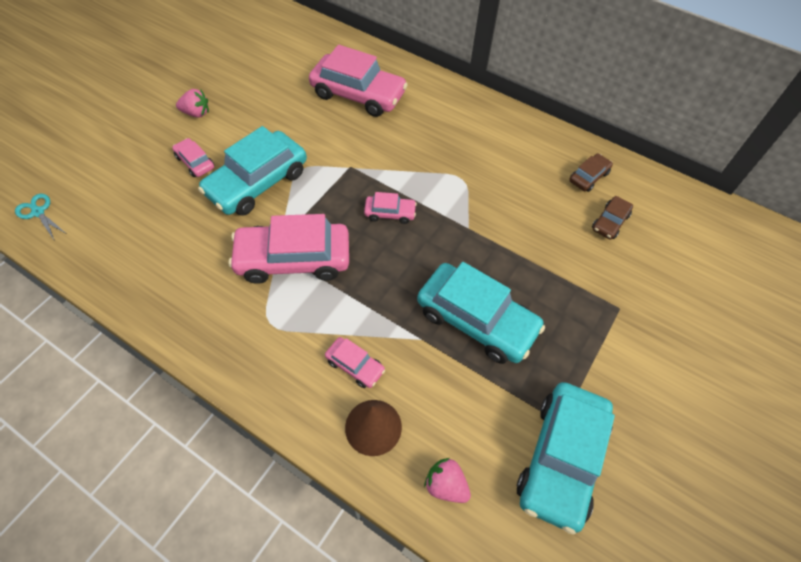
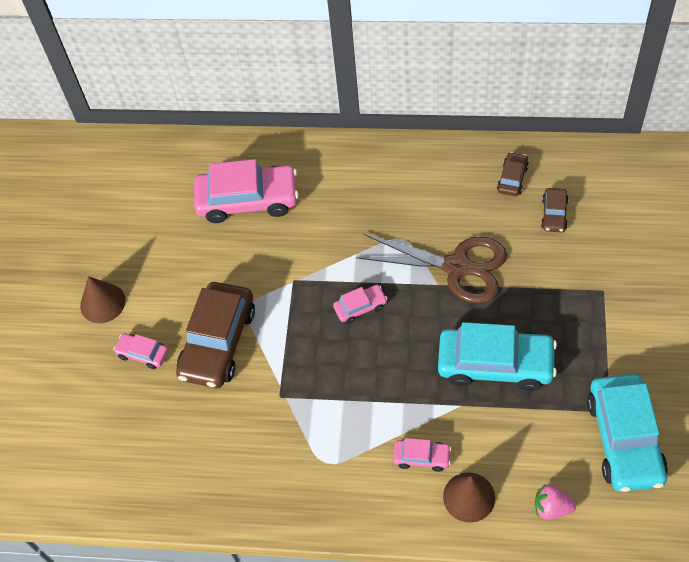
camera: 20 degrees left, 0 degrees up
turquoise scissors [15,194,65,241] -> none
pink strawberry [176,89,209,118] -> brown cone [80,276,126,323]
turquoise car [198,126,307,216] -> brown car [176,282,255,388]
pink car [229,214,349,284] -> none
none -> brown scissors [356,234,507,304]

